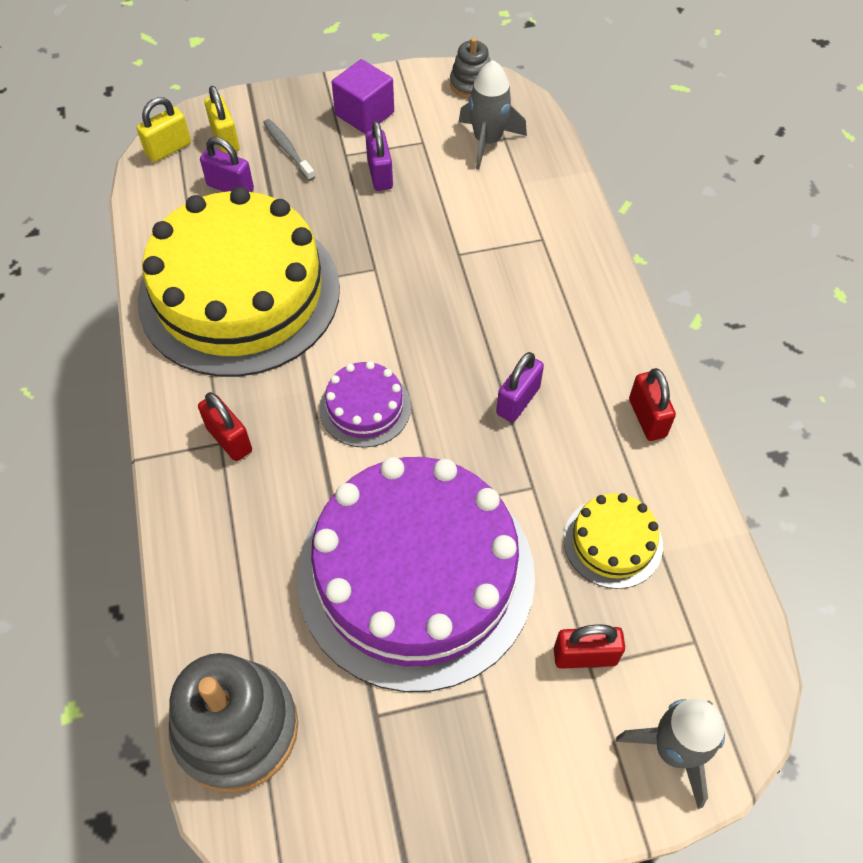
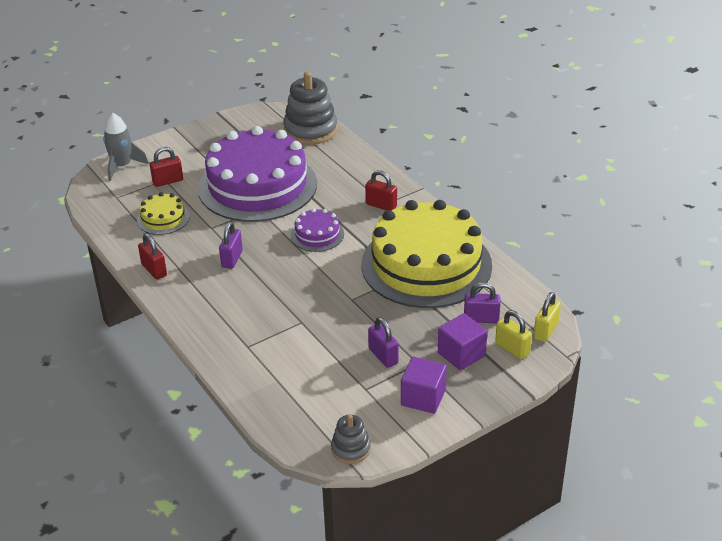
camera: 160 degrees right, 20 degrees down
grey toothbrush [263,119,315,181] -> purple cube [438,313,487,371]
grey rocket [459,60,527,170] -> none

